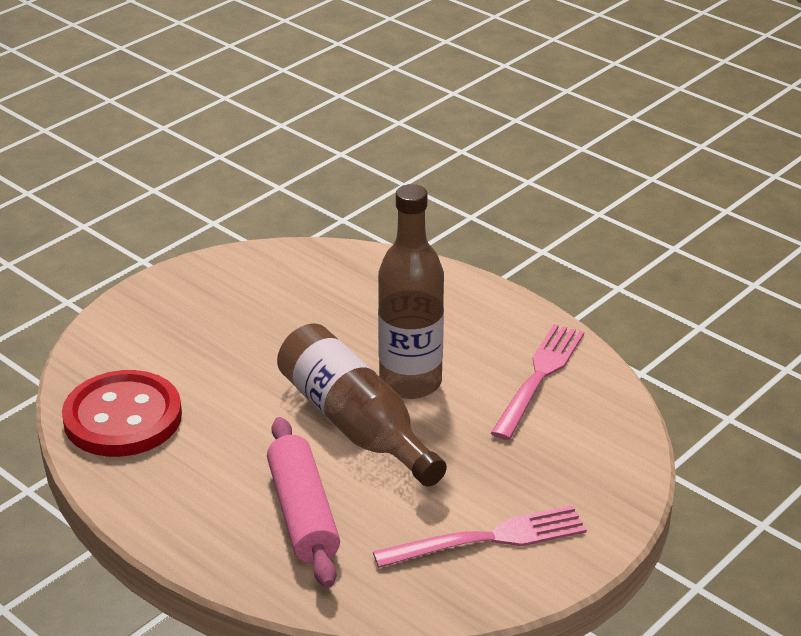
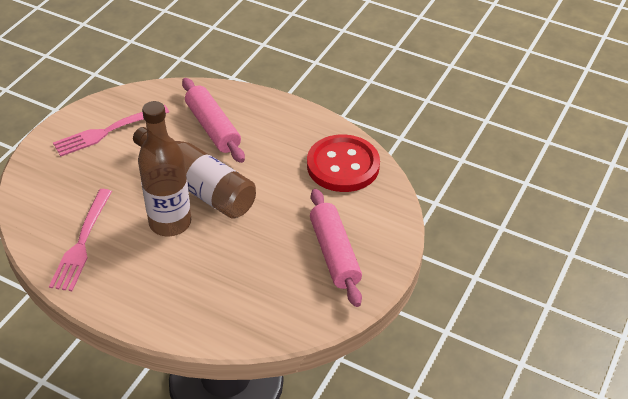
camera: 165 degrees right, 10 degrees up
none -> pink rolling pin [310,189,362,307]

